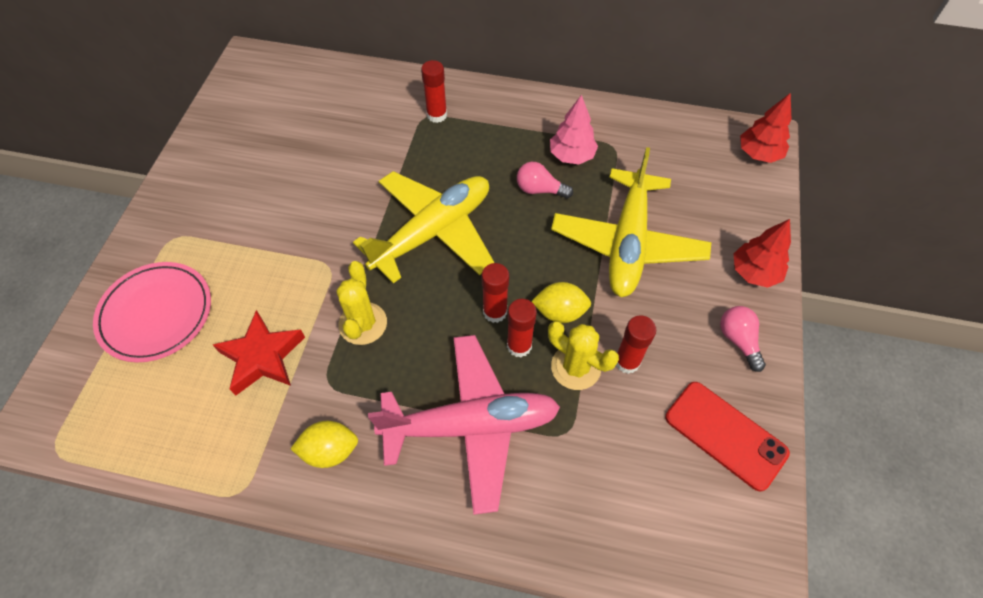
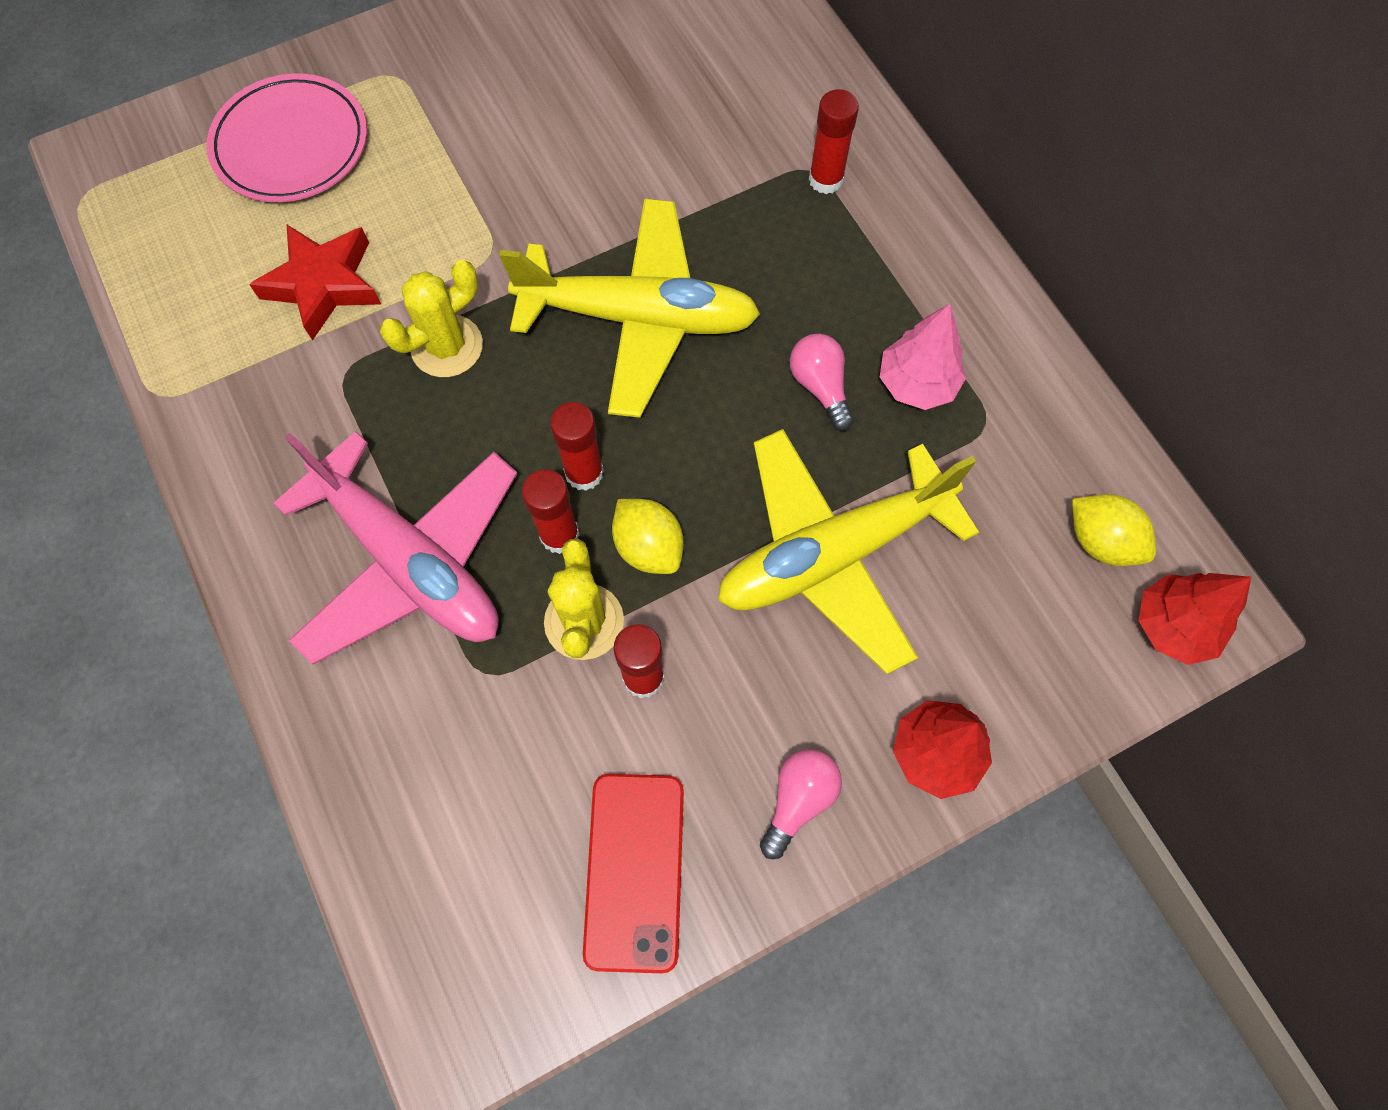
camera: 50 degrees right, 10 degrees up
yellow lemon [291,421,358,468] -> yellow lemon moved to [1072,494,1156,566]

